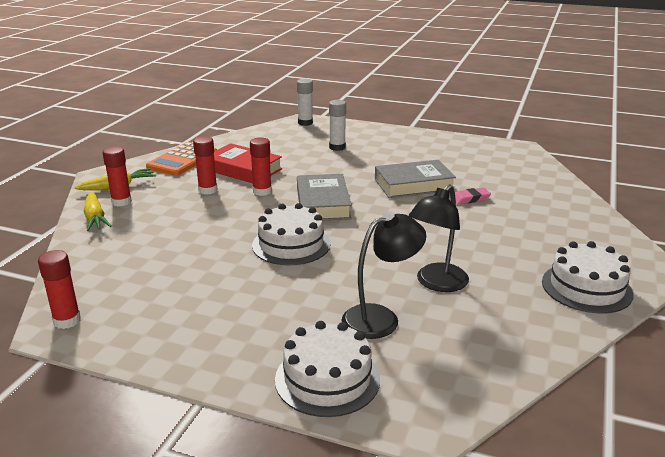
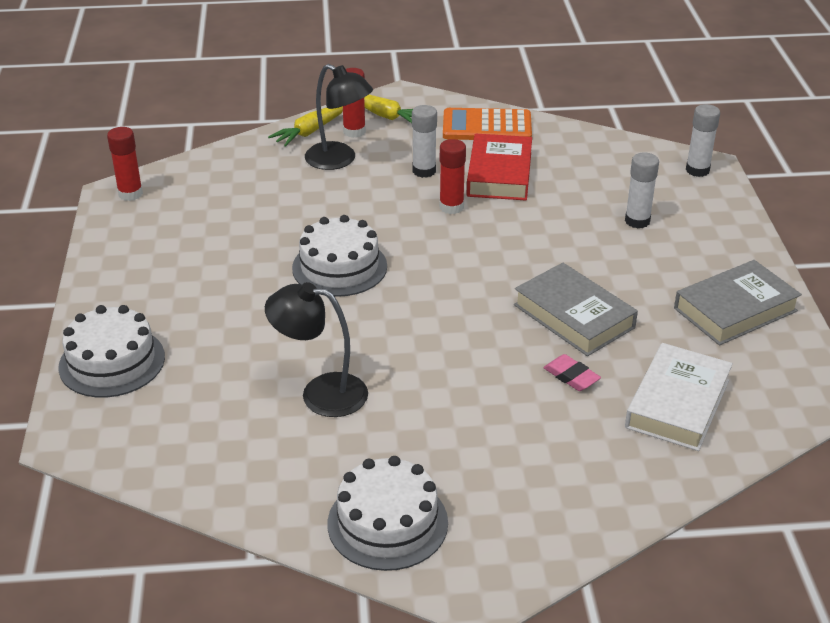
camera: 65 degrees right, 10 degrees up
red glue stick [193,136,218,195] -> white glue stick [412,105,437,178]
grey book [297,174,352,220] -> grey book moved to [674,260,802,345]
black lamp [341,211,426,339] -> black lamp moved to [305,64,373,170]
none -> white book [625,343,733,451]

